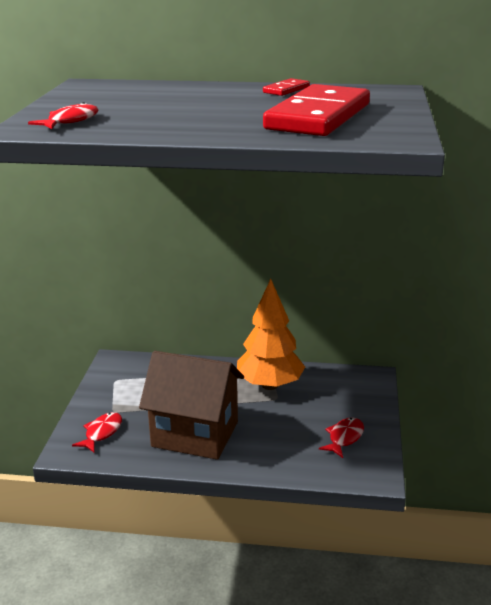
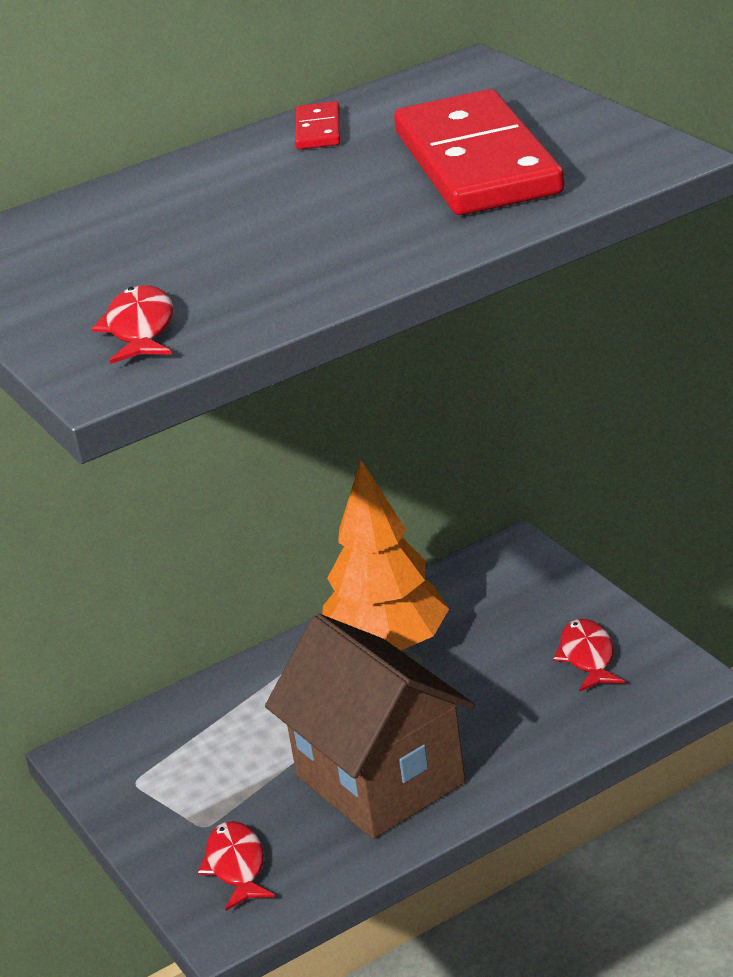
camera: 35 degrees left, 5 degrees up
brown house [139,351,244,460] -> brown house turned 75 degrees clockwise [265,614,475,839]

